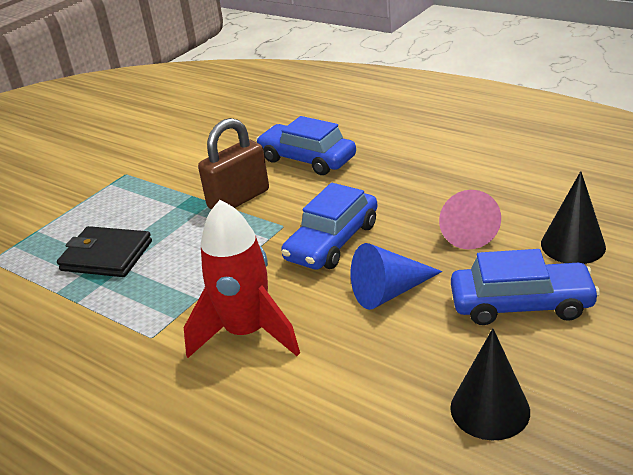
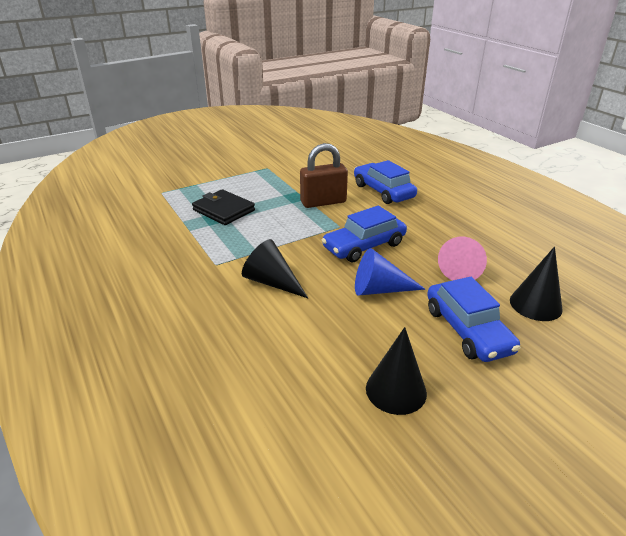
camera: 20 degrees right, 0 degrees up
red rocket [184,200,300,358] -> black cone [242,239,308,298]
blue car [451,249,600,325] -> blue car turned 45 degrees clockwise [427,277,520,362]

